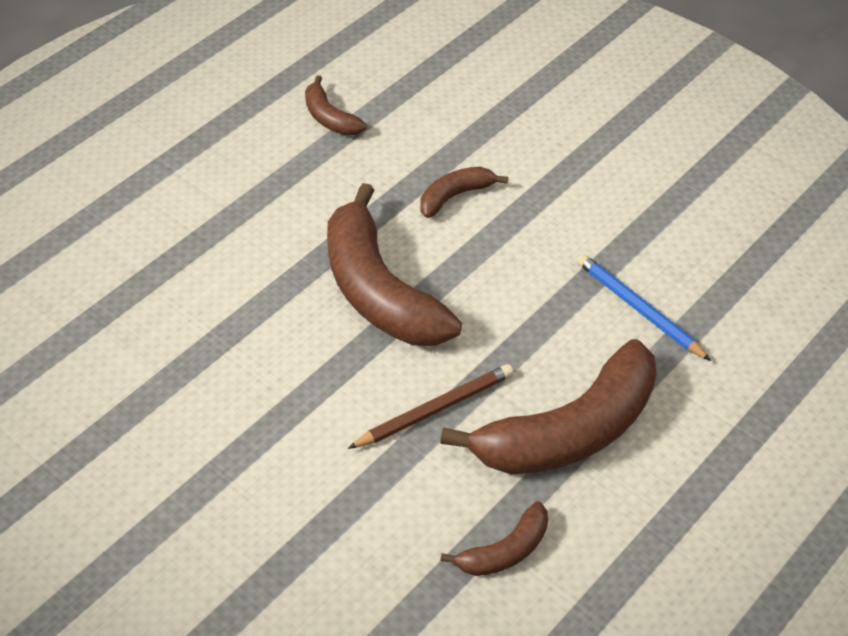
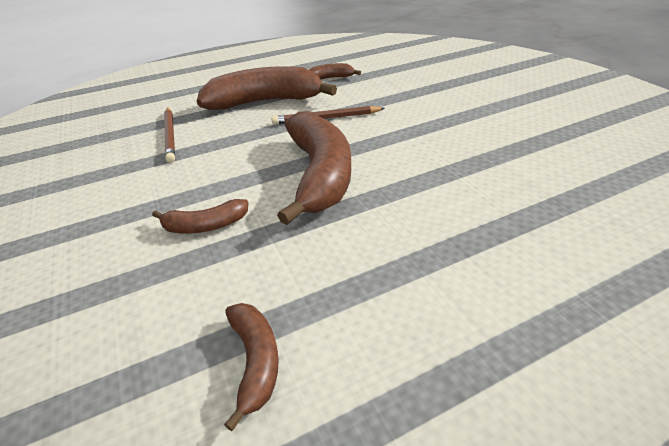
camera: 155 degrees left, 10 degrees down
blue pencil [576,253,711,361] -> brown pencil [164,107,175,163]

